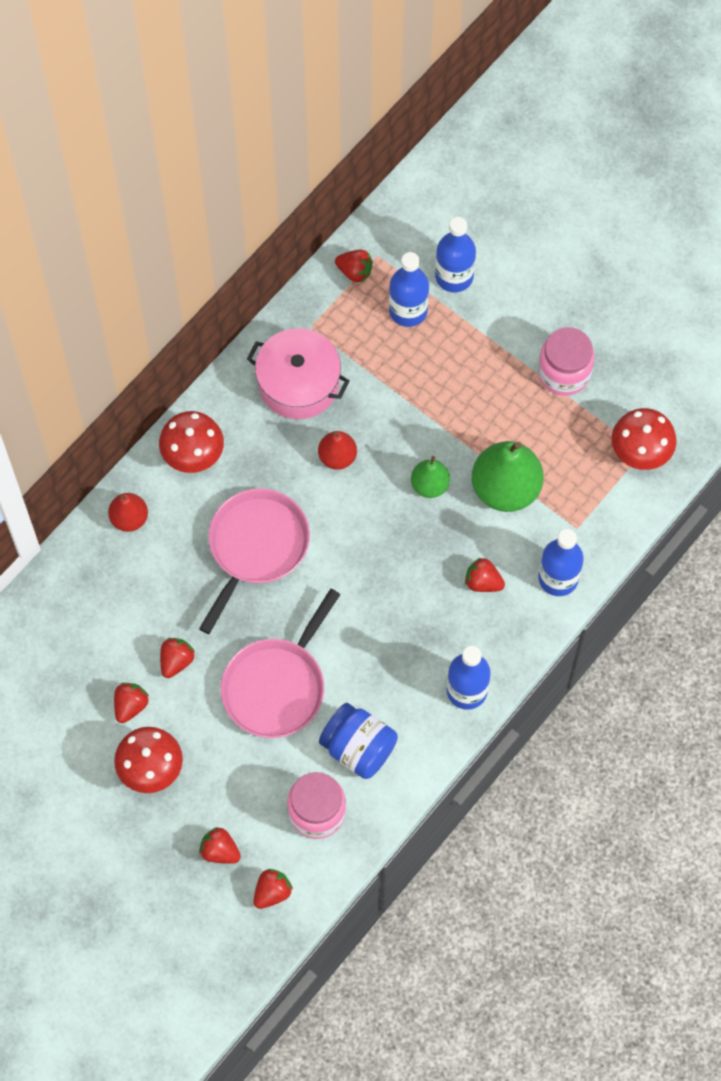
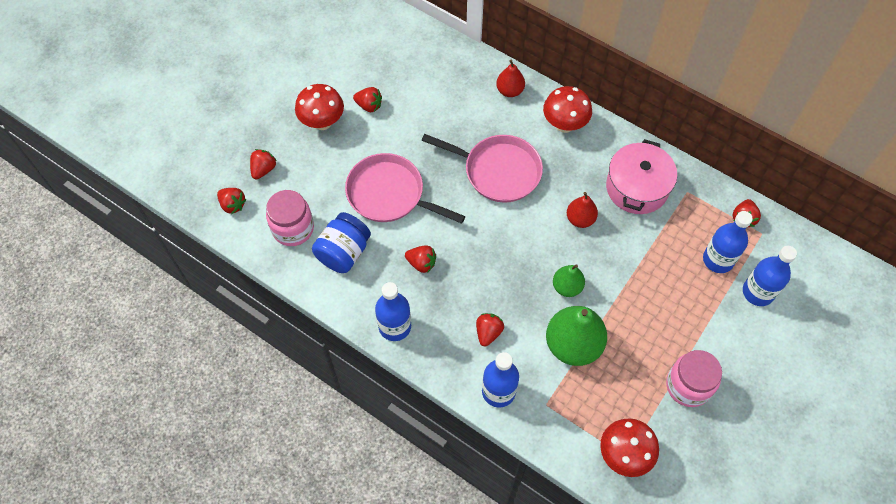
camera: 85 degrees right, 5 degrees down
red strawberry [160,638,195,678] -> red strawberry moved to [405,245,436,273]

